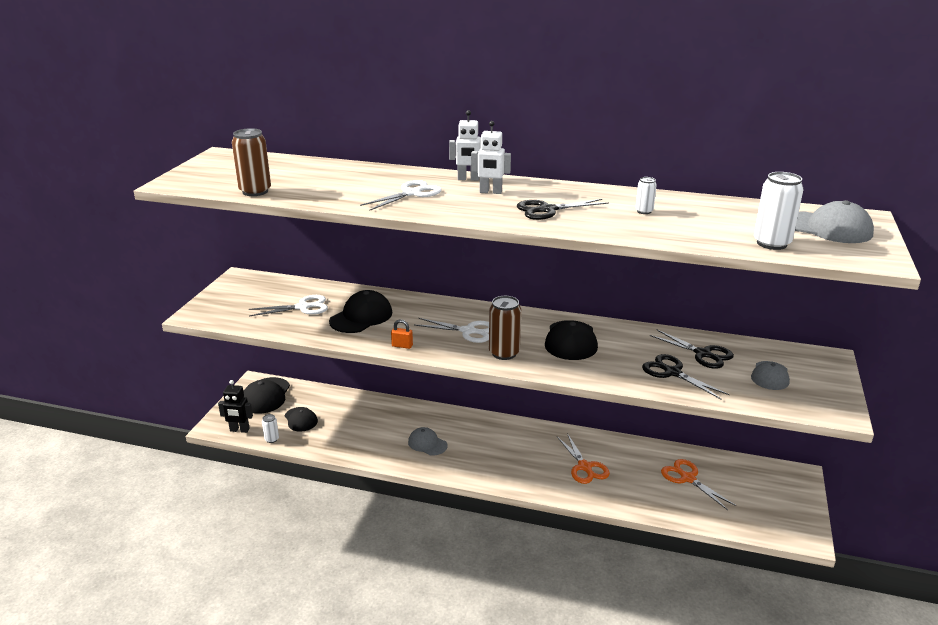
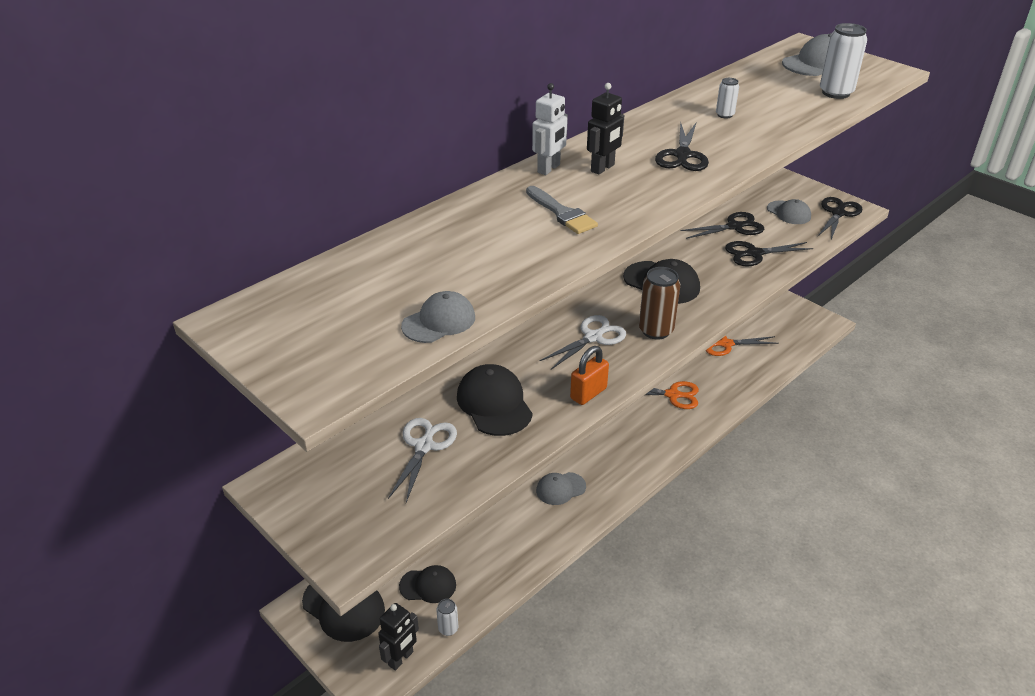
camera: 60 degrees left, 10 degrees up
brown can [232,128,271,196] -> grey cap [401,291,475,343]
white scissors [360,180,442,211] -> grey brush [526,186,598,234]
orange padlock [391,319,413,349] -> orange padlock [570,346,609,405], size x1.55
white robot [471,121,511,194] -> black robot [587,83,624,175]
none -> black scissors [818,197,863,240]

